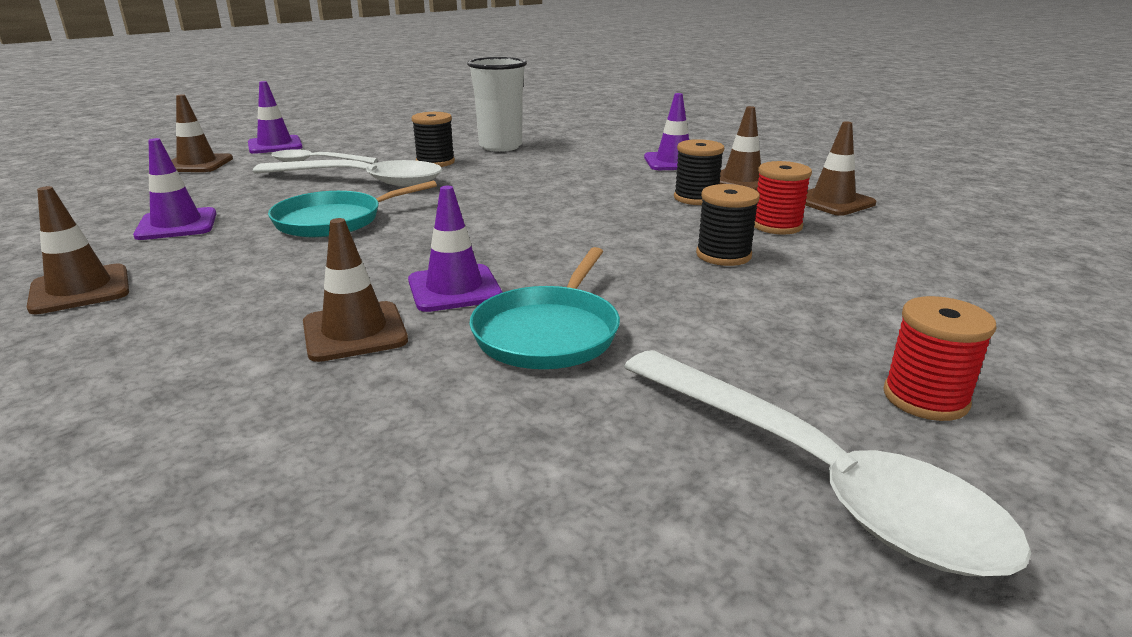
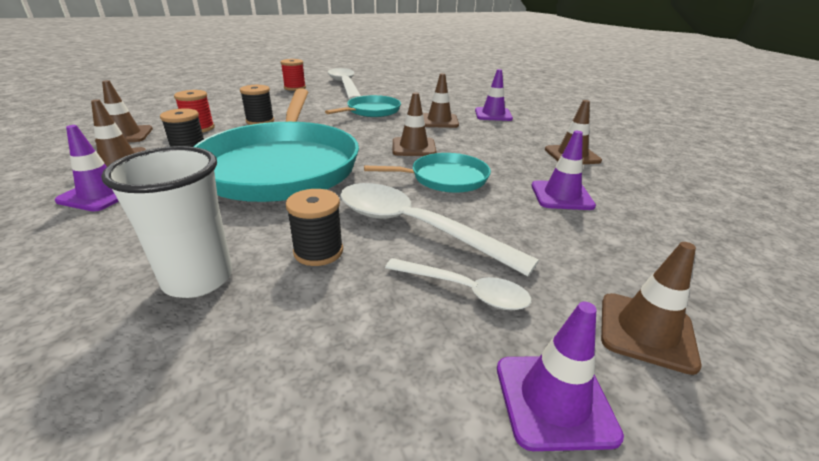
camera: 160 degrees left, 5 degrees up
purple traffic cone [408,186,502,312] -> purple traffic cone moved to [475,69,513,121]
none -> turquoise pan [193,89,359,202]
none -> brown traffic cone [393,92,437,156]

